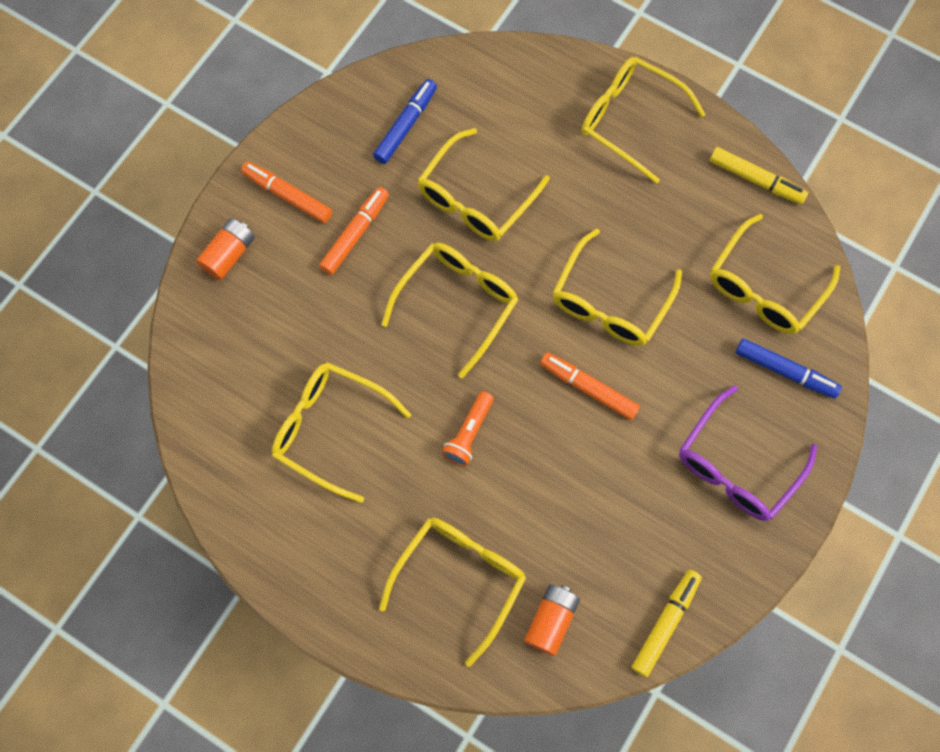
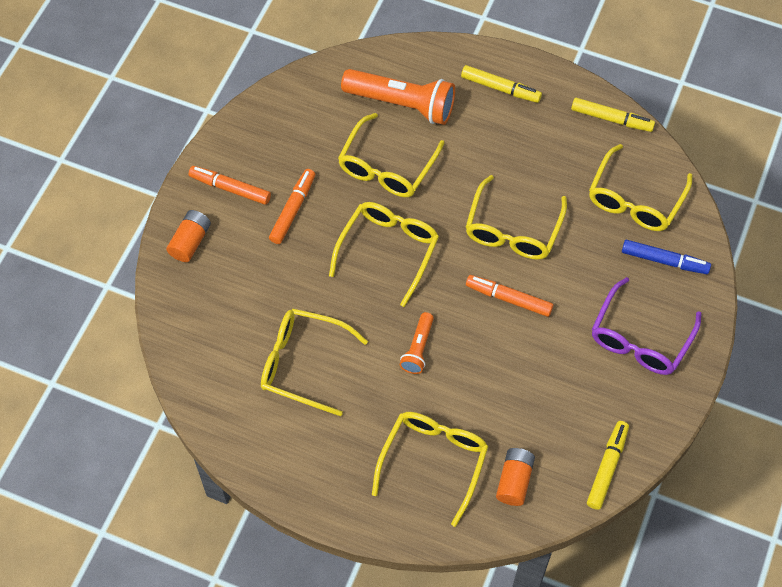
camera: 10 degrees left, 10 degrees down
blue marker [373,79,437,164] -> none
yellow glasses [581,57,706,184] -> yellow marker [461,65,542,103]
none -> orange flashlight [341,69,455,125]

